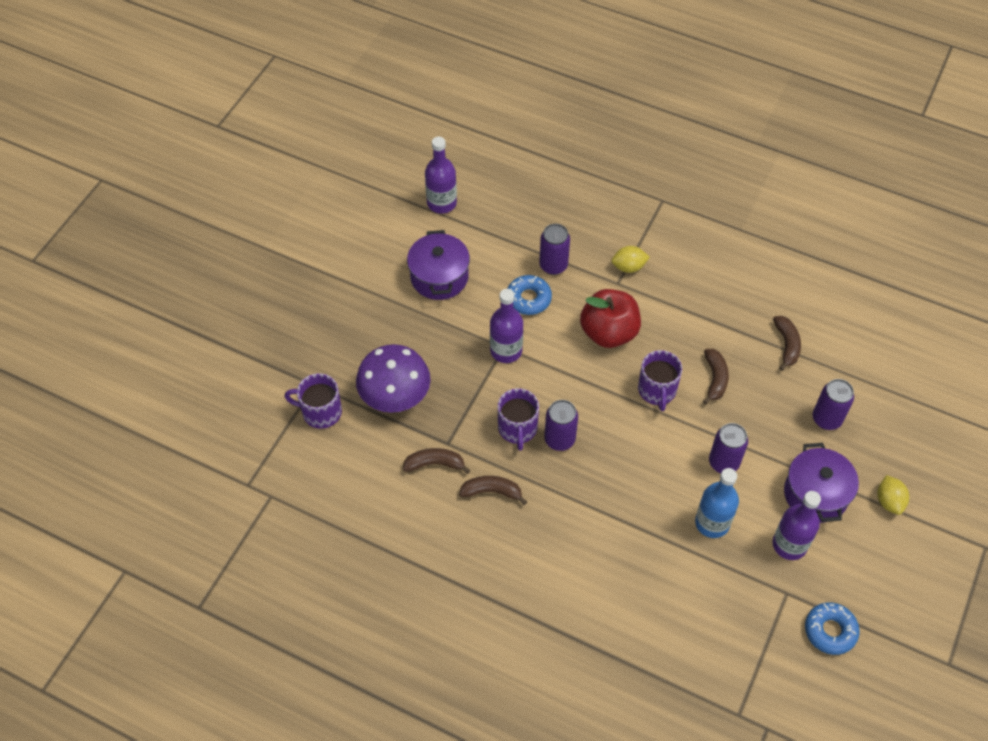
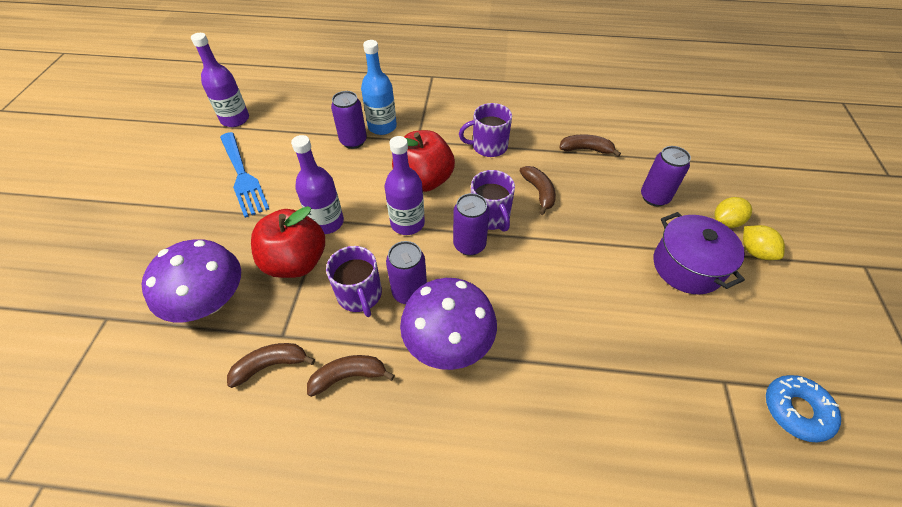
camera: 20 degrees left, 5 degrees down
purple mug [284,373,342,429] -> purple mug moved to [459,103,512,157]
purple pot [407,230,470,300] -> blue fork [220,132,269,218]
blue donut [507,275,552,315] -> none
yellow lemon [611,246,650,273] -> yellow lemon moved to [714,197,752,228]
blue bottle [695,468,739,538] -> blue bottle moved to [361,40,397,135]
purple can [709,423,748,473] -> purple can moved to [453,193,490,256]
purple bottle [772,491,821,560] -> purple bottle moved to [385,136,425,235]
brown banana [773,316,801,371] -> brown banana turned 60 degrees counterclockwise [559,135,621,157]
none -> red apple [251,206,325,278]
none -> purple mushroom [400,278,497,370]

